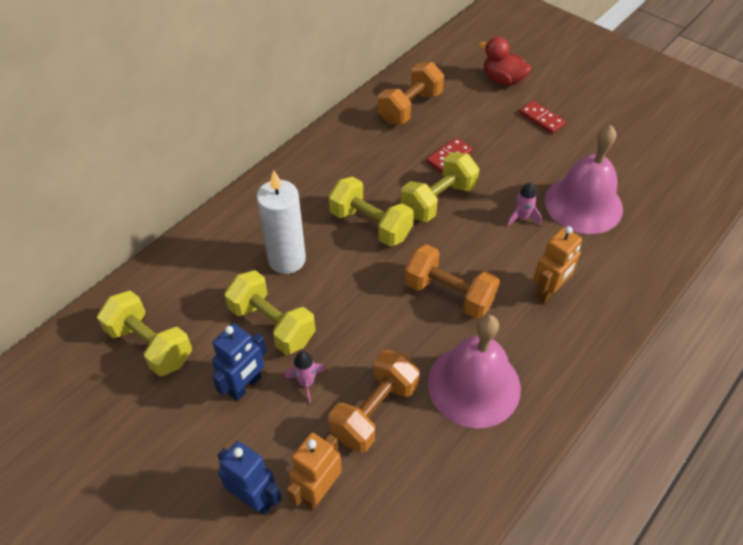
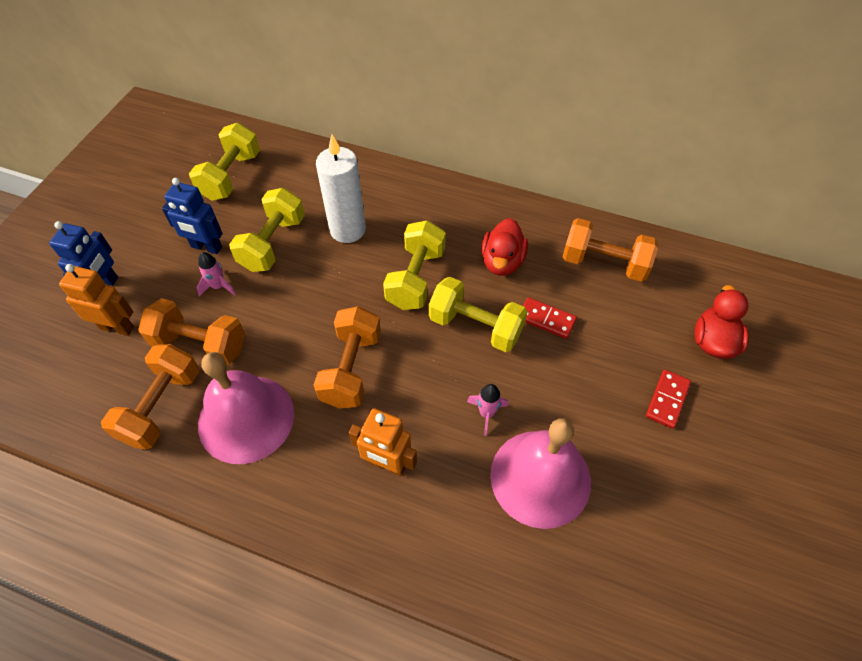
camera: 70 degrees right, 5 degrees up
none -> orange dumbbell [101,344,199,450]
none -> red duck [481,218,528,276]

